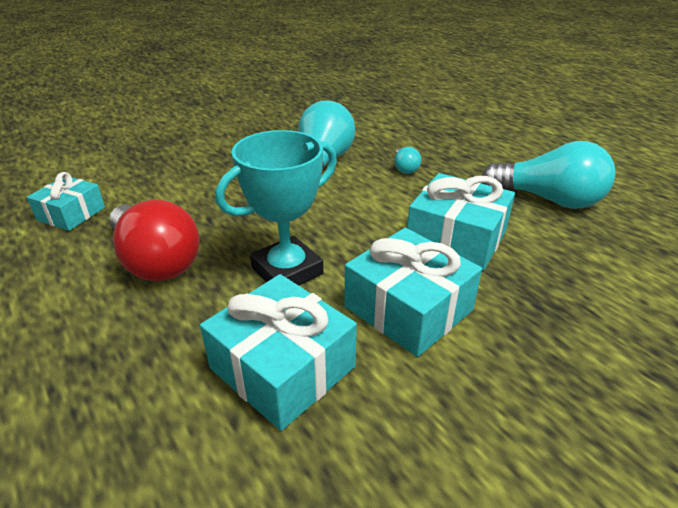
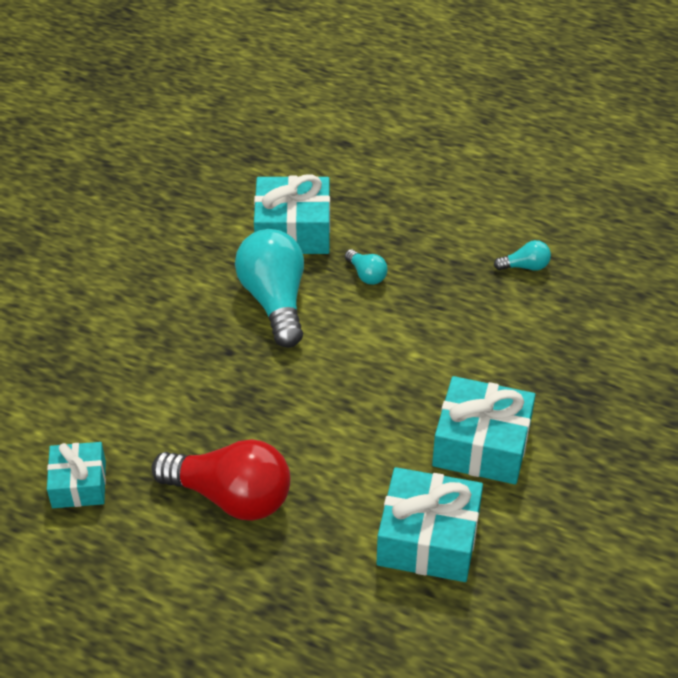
camera: 30 degrees left, 10 degrees up
turquoise trophy [215,130,337,285] -> none
turquoise gift [407,173,515,270] -> turquoise gift moved to [254,174,330,254]
turquoise light bulb [482,141,616,209] -> turquoise light bulb [494,240,551,271], size x0.45

